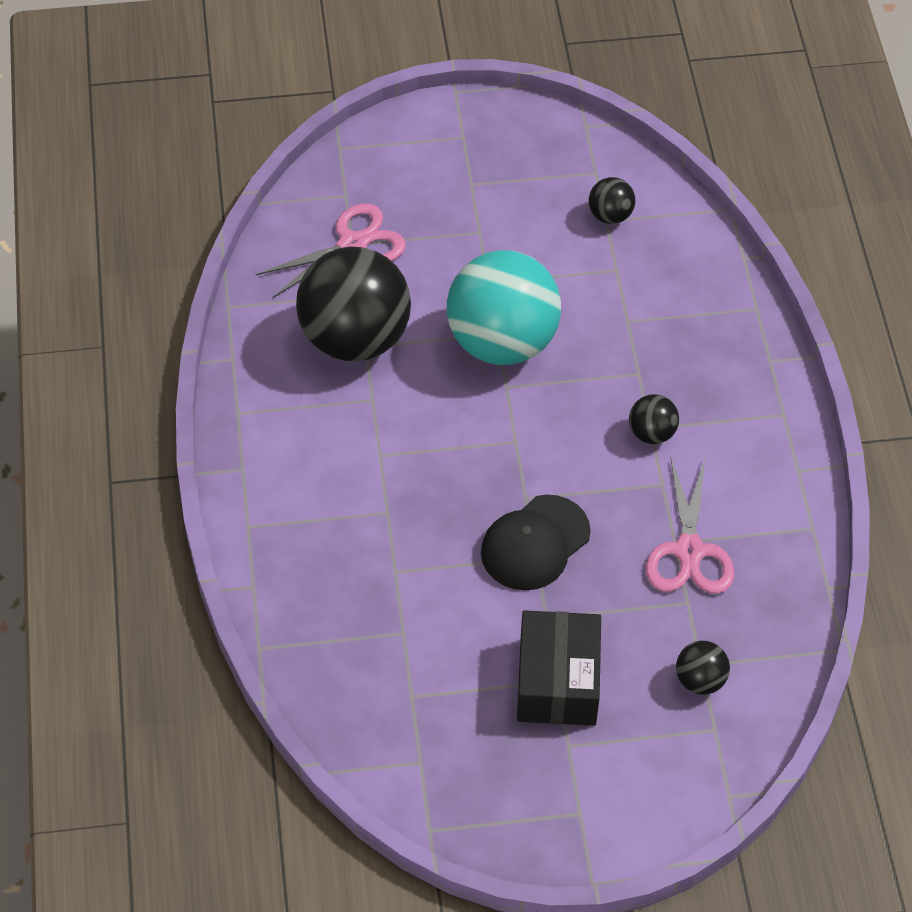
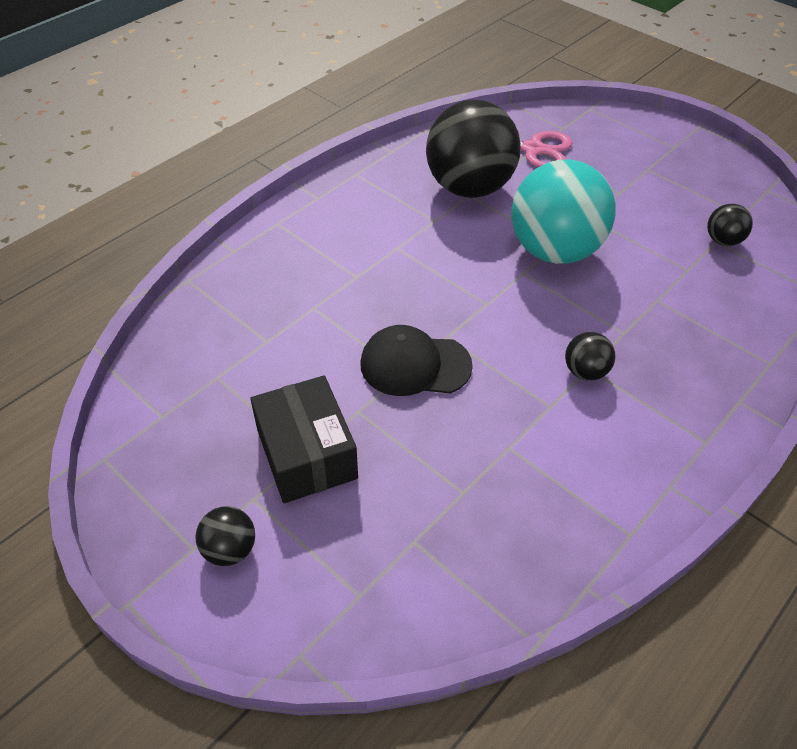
camera: 50 degrees right, 5 degrees down
black box [517,610,601,726] -> black box turned 75 degrees counterclockwise [250,375,358,503]
pink scissors [646,456,734,594] -> none
black ball [676,641,730,695] -> black ball moved to [195,506,255,566]

